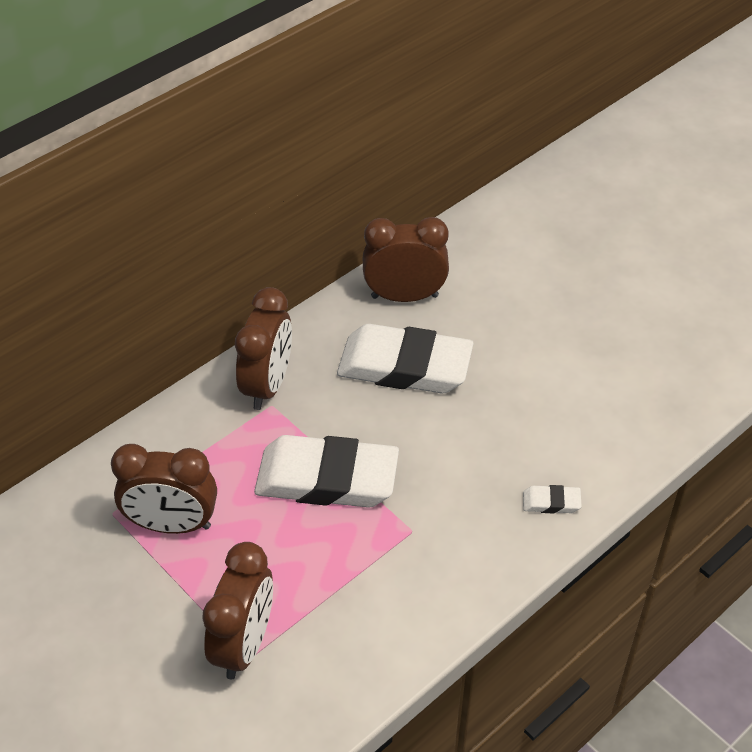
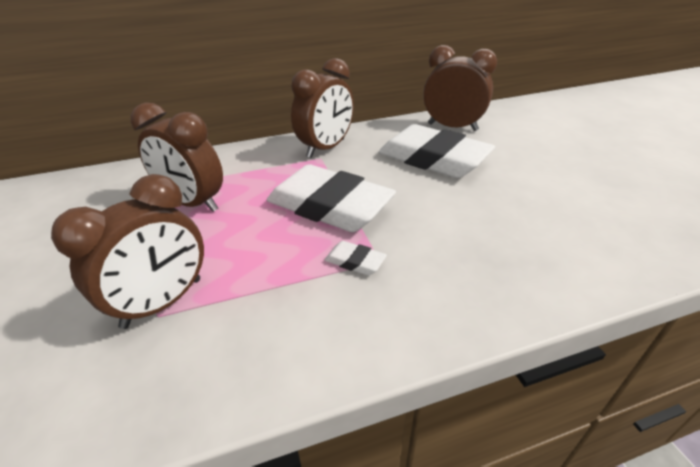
camera: 25 degrees right, 10 degrees down
white eraser [523,485,582,513] -> white eraser moved to [325,241,387,275]

